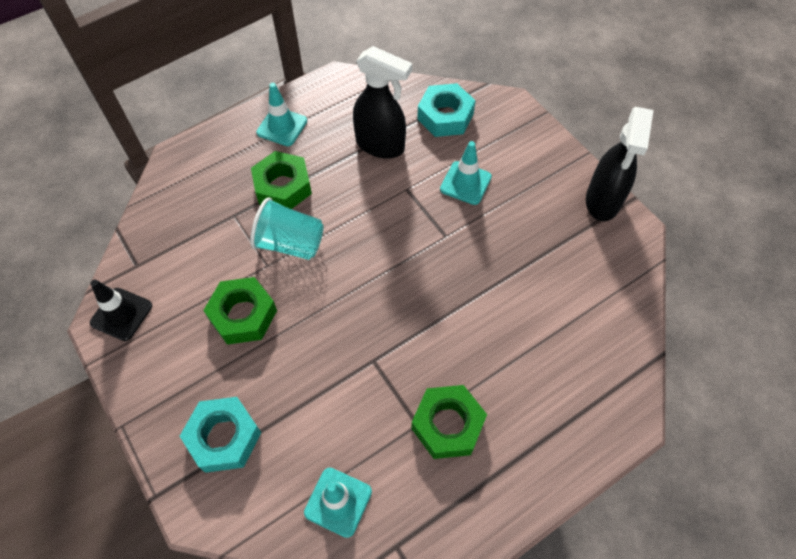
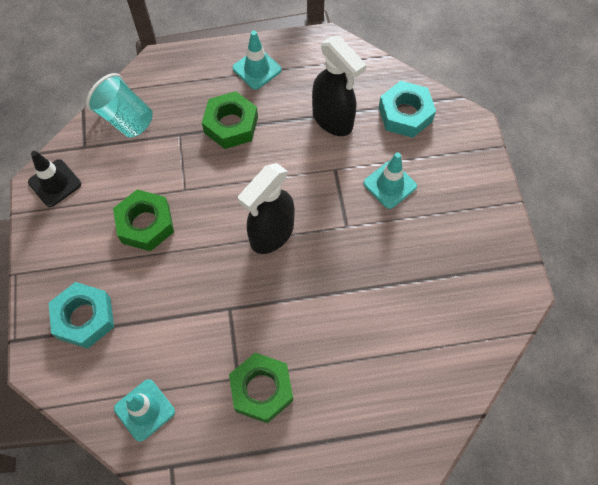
camera: 25 degrees right, 5 degrees up
turquoise cup [250,197,324,260] -> turquoise cup moved to [86,73,153,138]
black spray bottle [586,107,653,221] -> black spray bottle moved to [238,163,295,254]

